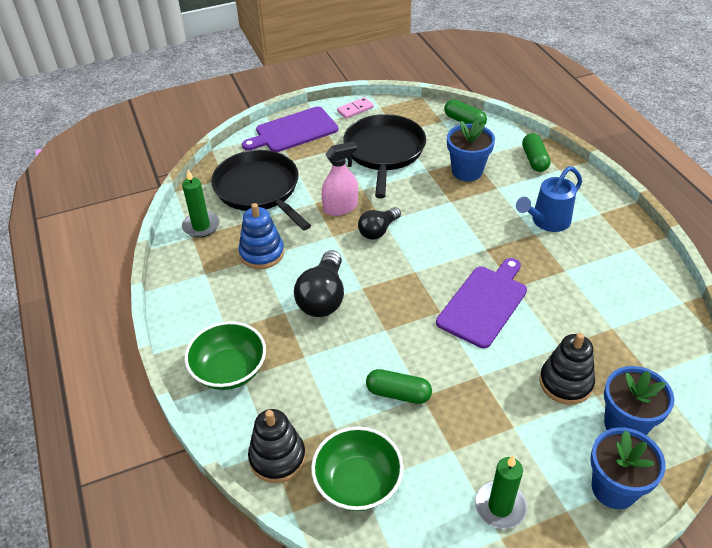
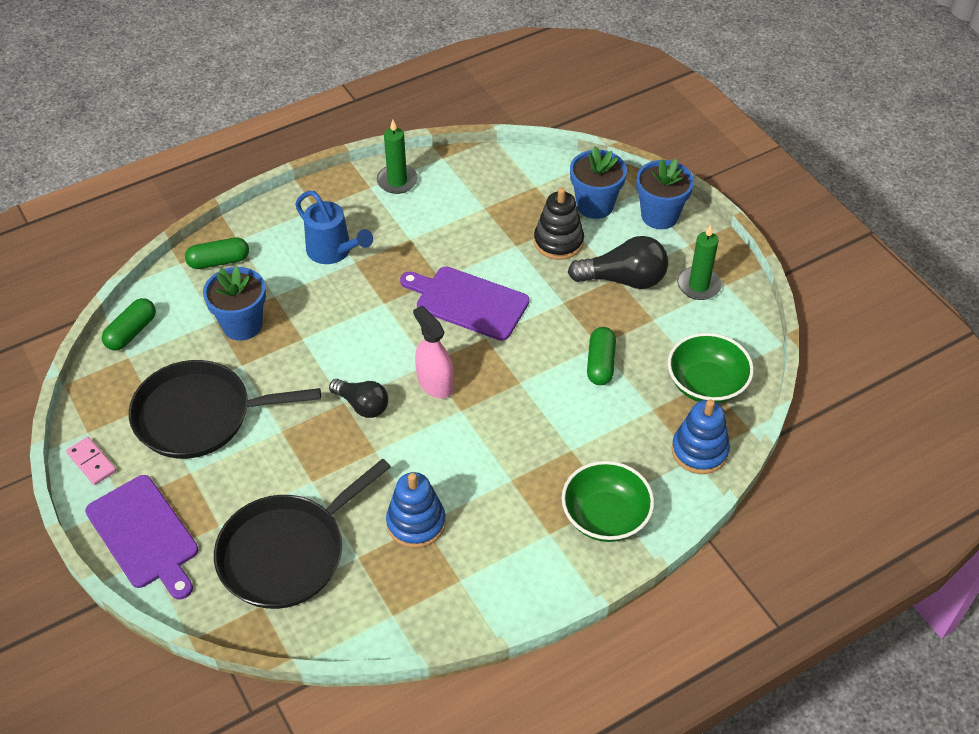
camera: 100 degrees left, 5 degrees up
green candle [182,170,219,238] -> green candle moved to [377,120,418,194]
black stacking toy [248,409,306,483] -> blue stacking toy [672,399,730,474]
black light bulb [294,250,344,317] -> black light bulb moved to [568,236,668,289]
pink spray bottle [322,141,358,216] -> pink spray bottle moved to [413,306,454,399]

